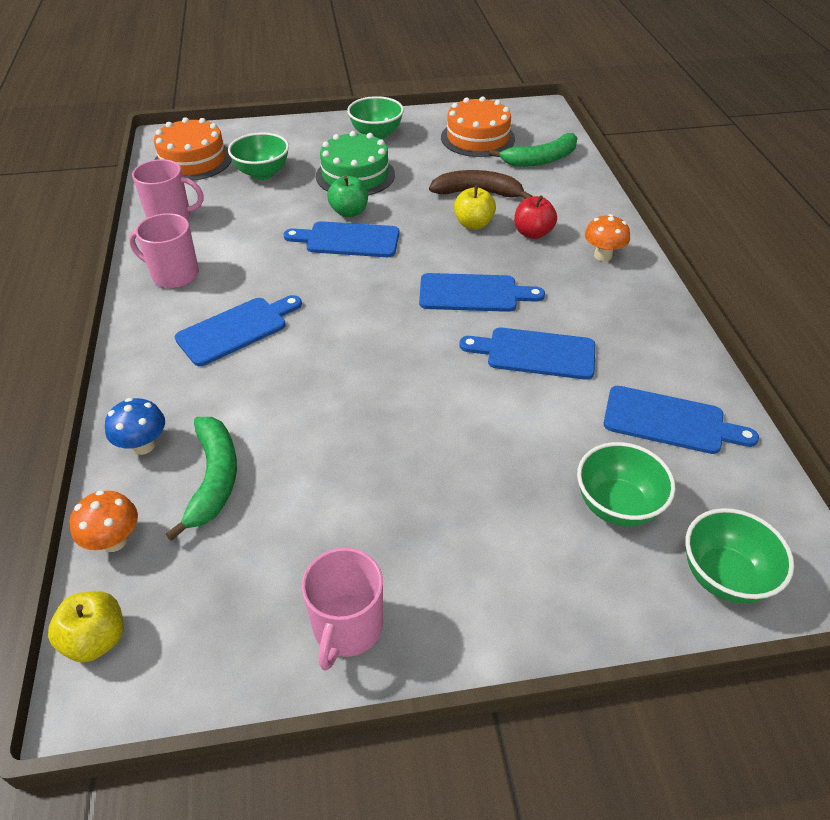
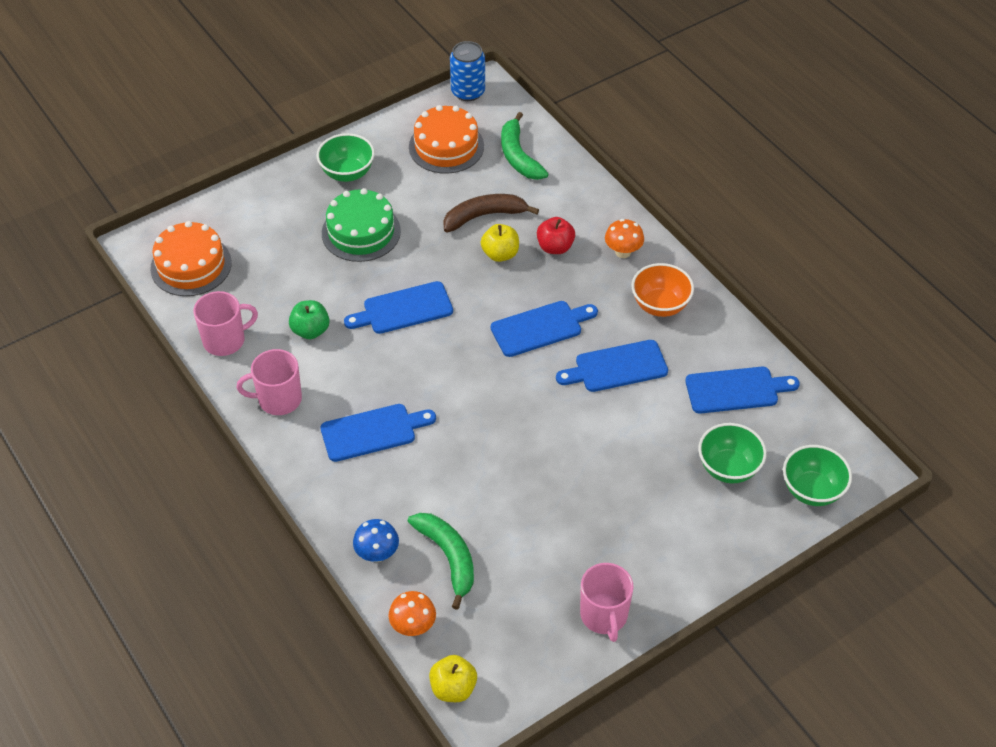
camera: 25 degrees left, 5 degrees up
blue cutting board [175,295,302,366] -> blue cutting board turned 45 degrees clockwise [321,404,436,462]
green bowl [228,132,289,180] -> none
green apple [327,176,368,217] -> green apple moved to [289,300,330,339]
green banana [489,133,577,167] -> green banana turned 120 degrees clockwise [501,112,548,180]
none -> blue can [450,41,485,101]
none -> orange bowl [632,263,694,317]

